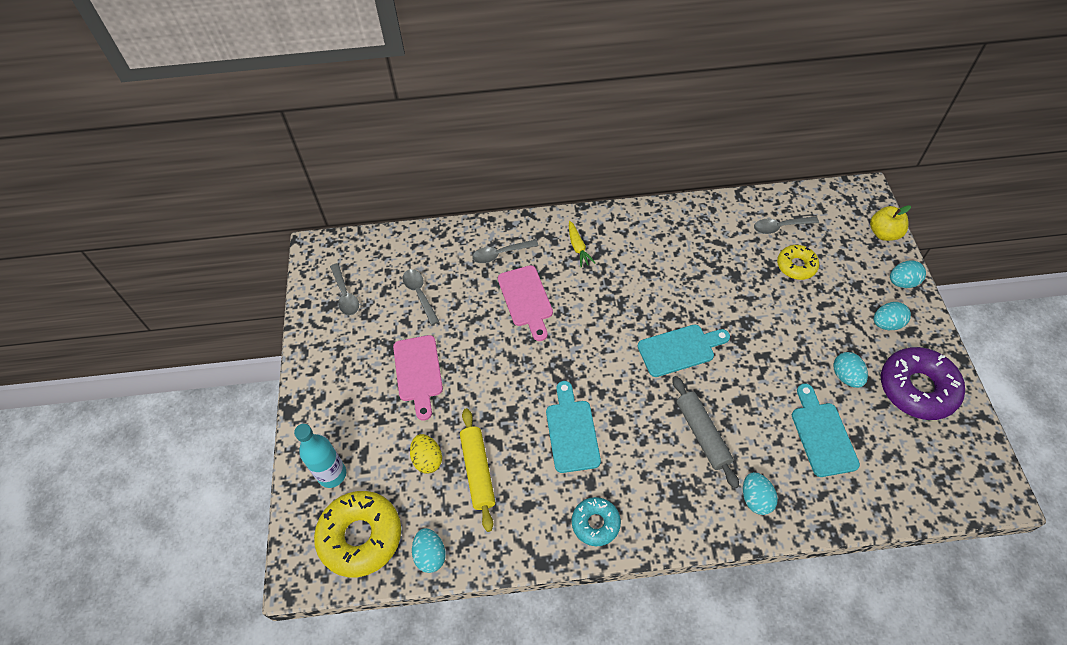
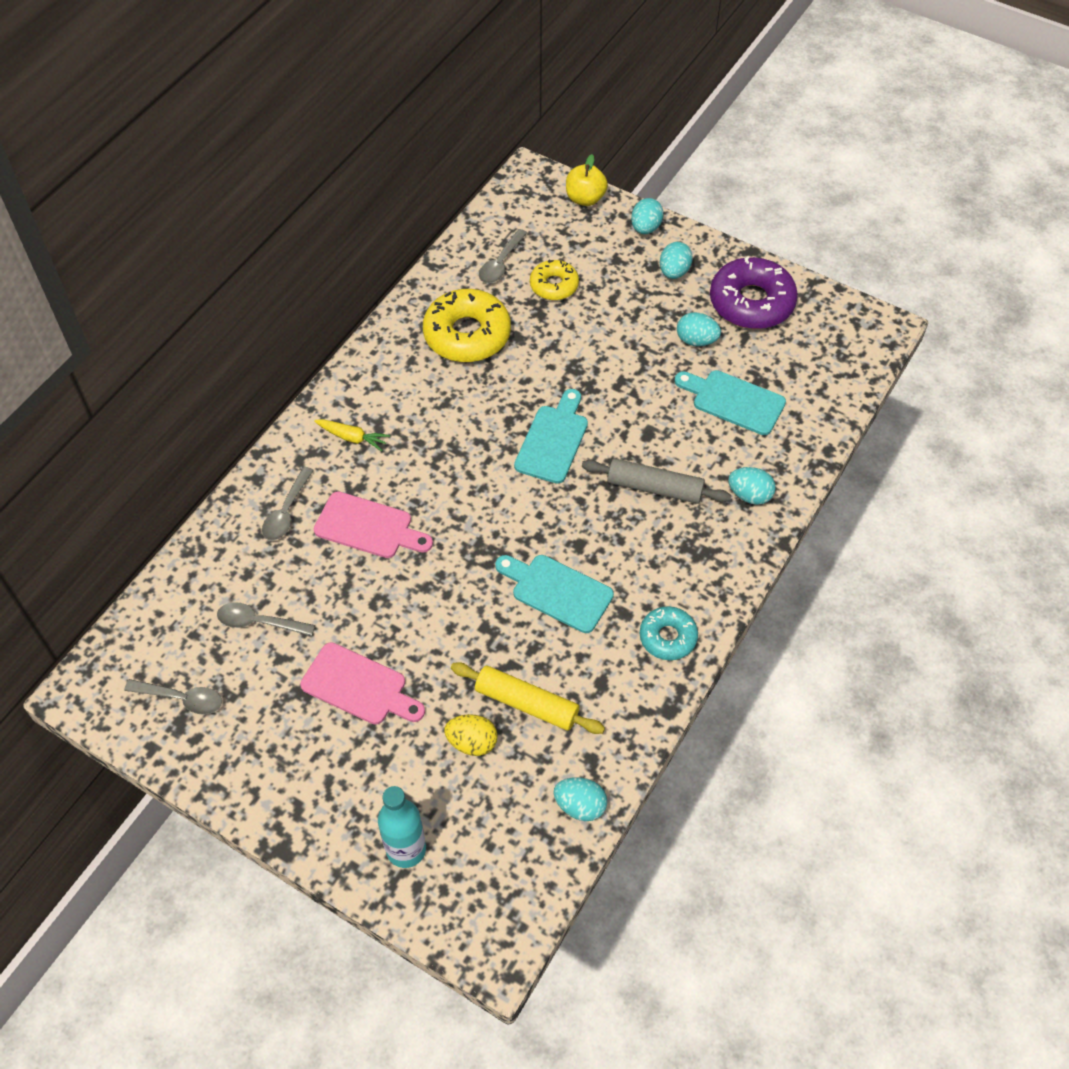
camera: 55 degrees left, 0 degrees up
yellow donut [314,491,401,577] -> yellow donut moved to [423,289,511,362]

